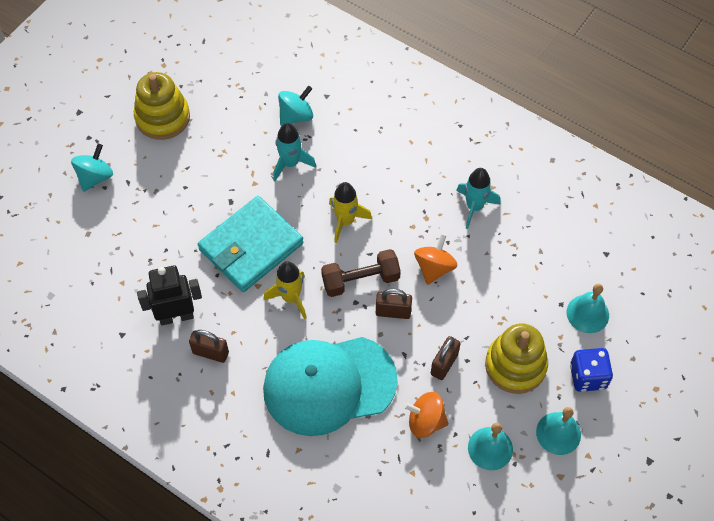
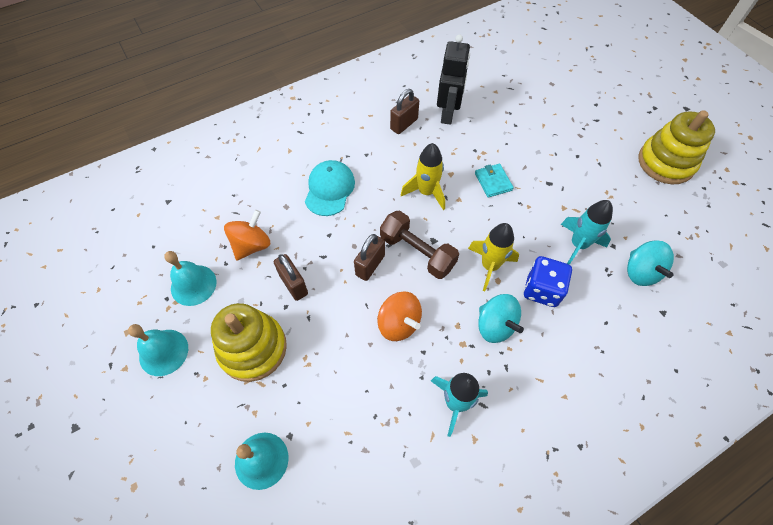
camera: 115 degrees right, 0 degrees up
turquoise spinning top [71,144,113,192] -> turquoise spinning top moved to [478,294,524,343]
turquoise wallet [198,196,304,292] -> turquoise wallet [475,164,514,198], size x0.41
turquoise cap [263,337,398,436] -> turquoise cap [305,160,355,216], size x0.51
brown dumbbell [321,249,401,297] -> brown dumbbell turned 60 degrees counterclockwise [380,211,459,279]
blue dice [570,348,613,392] -> blue dice moved to [524,256,572,307]

